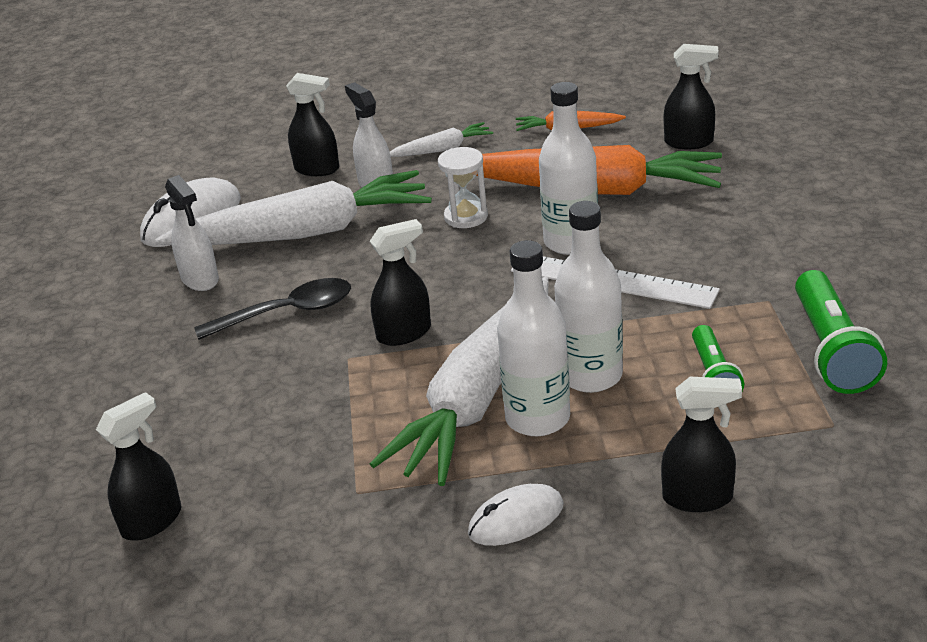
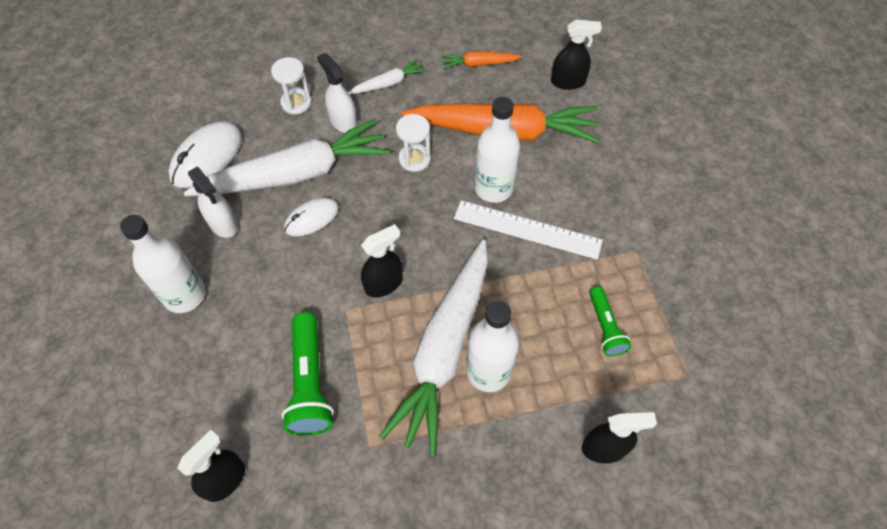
camera: 10 degrees left, 25 degrees up
black spoon [194,278,351,340] -> none
black spray bottle [286,73,339,176] -> white hourglass [271,57,312,114]
white mouse [468,484,563,546] -> white mouse moved to [284,198,339,236]
white bottle [554,201,623,393] -> white bottle moved to [120,215,205,313]
green flashlight [795,270,887,394] -> green flashlight moved to [281,312,334,436]

